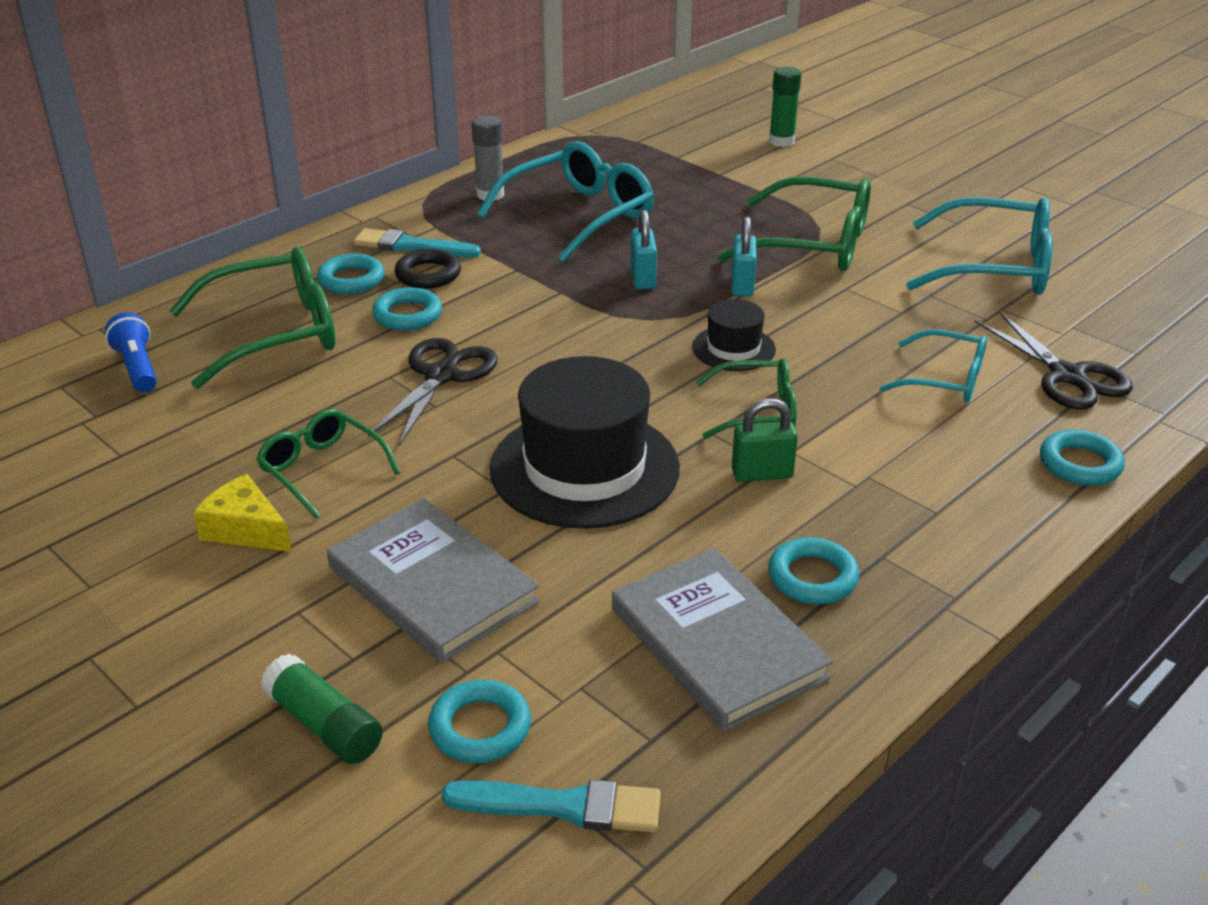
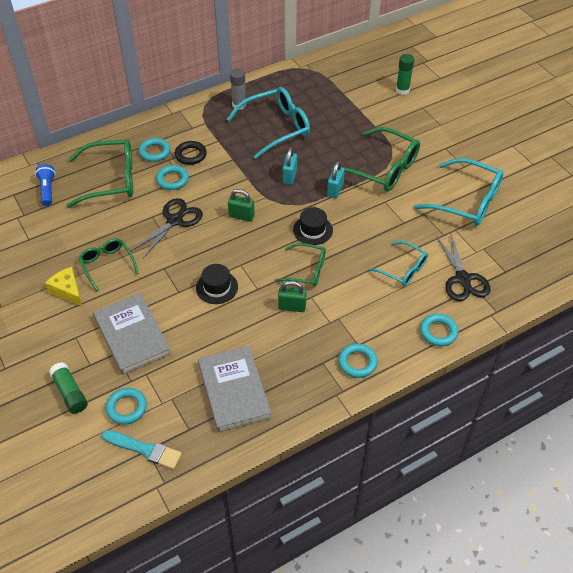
camera: 15 degrees right, 15 degrees up
turquoise brush [354,228,481,257] -> none
black hat [490,356,680,529] -> black hat [196,264,238,304], size x0.50
turquoise ring [768,537,859,604] -> turquoise ring moved to [338,344,378,378]
none -> green padlock [228,189,255,222]

